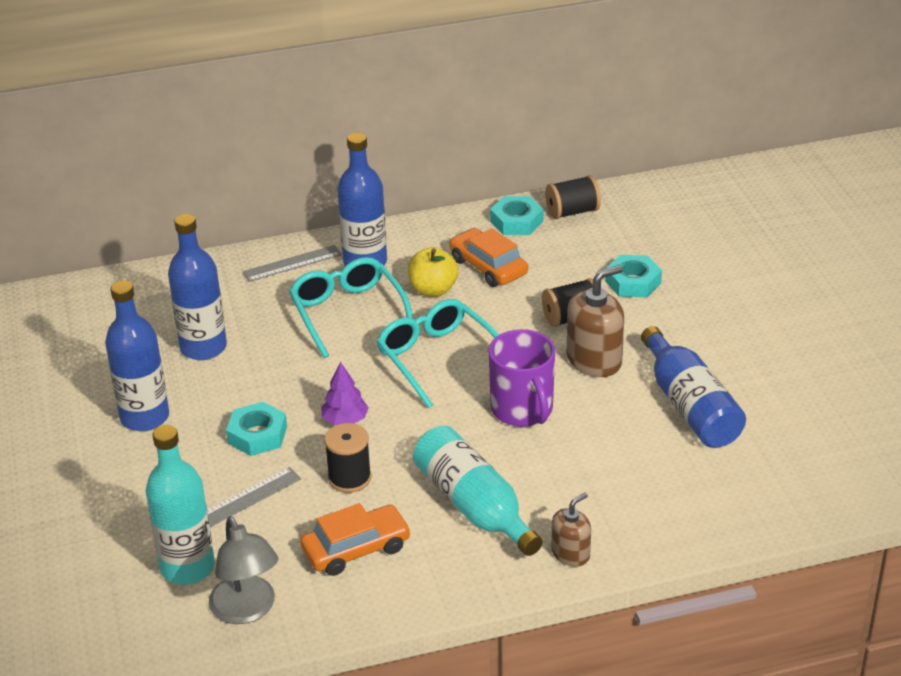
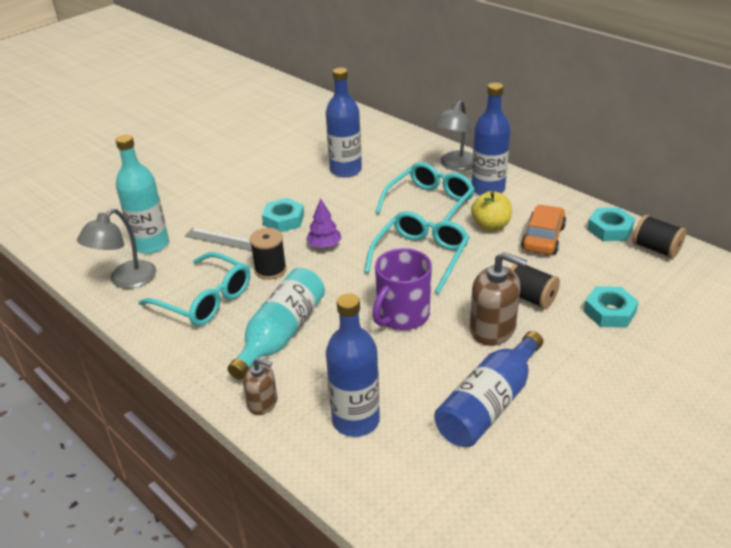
camera: 60 degrees right, 0 degrees up
blue bottle [105,280,169,431] -> blue bottle moved to [326,293,380,437]
grey ruler [242,245,342,282] -> grey lamp [434,100,473,171]
orange car [301,503,411,576] -> turquoise glasses [138,252,250,326]

